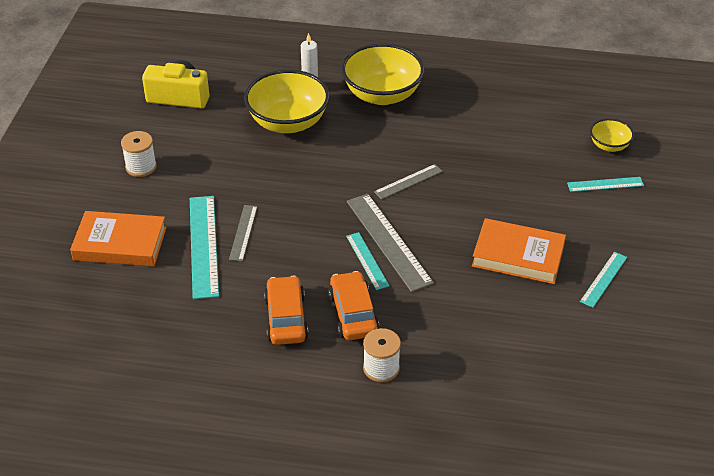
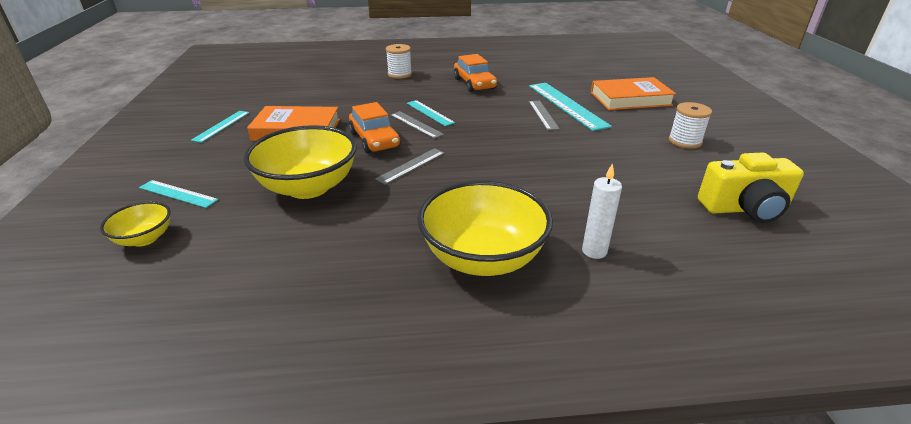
camera: 165 degrees right, 10 degrees down
yellow bowl [244,70,330,133] -> yellow bowl moved to [244,125,357,199]
orange car [328,271,379,340] -> orange car moved to [349,102,401,153]
grey ruler [347,194,434,292] -> grey ruler [391,111,444,139], size x0.56
turquoise ruler [567,177,644,192] -> turquoise ruler turned 45 degrees clockwise [139,180,218,208]

